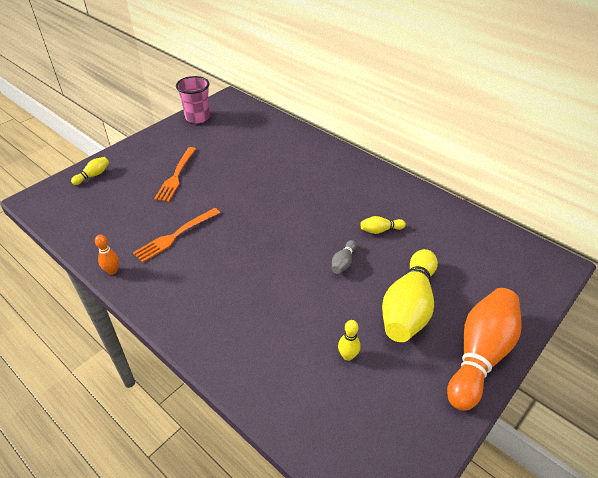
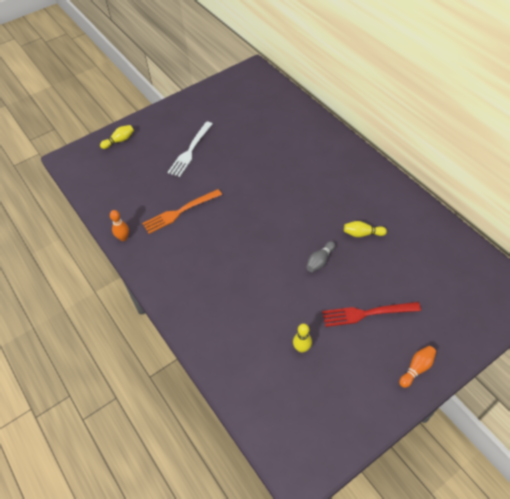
camera: 15 degrees right, 10 degrees up
orange fork [154,147,196,202] -> white fork [168,121,213,177]
pink cup [176,76,210,123] -> none
yellow bowling pin [382,249,438,342] -> red fork [322,302,421,327]
orange bowling pin [447,288,522,411] -> orange bowling pin [399,346,436,388], size x0.43

